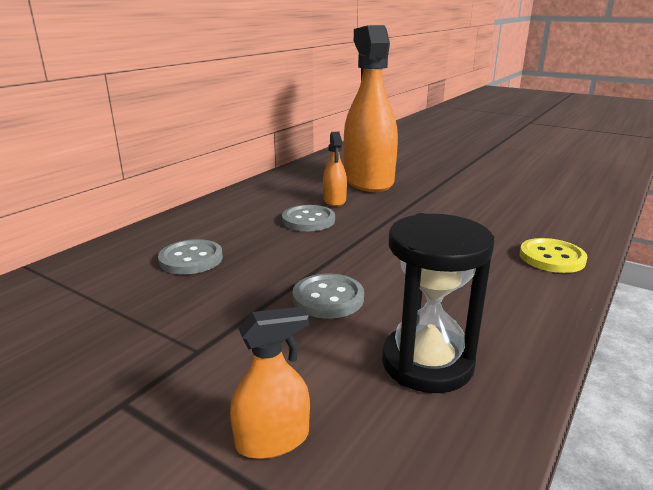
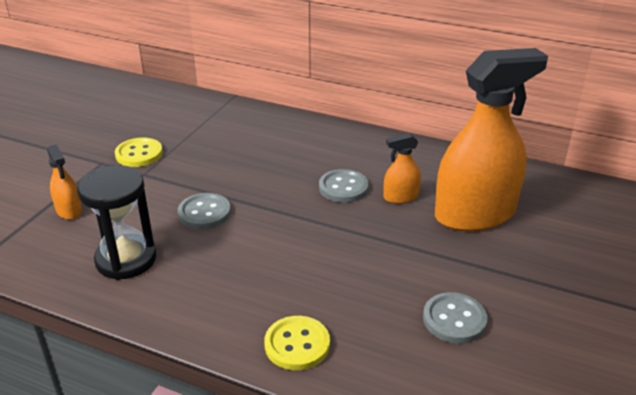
camera: 80 degrees right, 10 degrees up
grey button [158,239,223,274] -> grey button moved to [423,292,488,343]
none -> yellow button [115,138,163,167]

